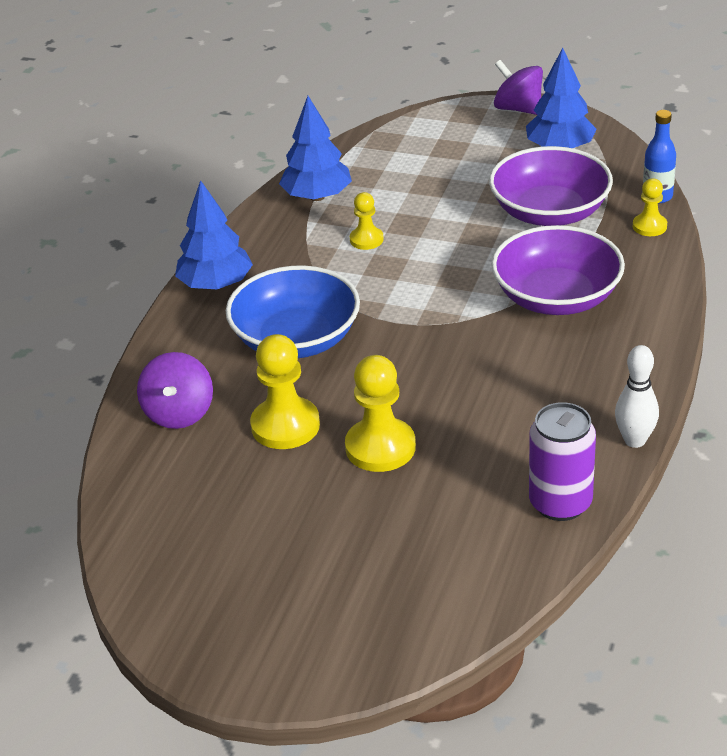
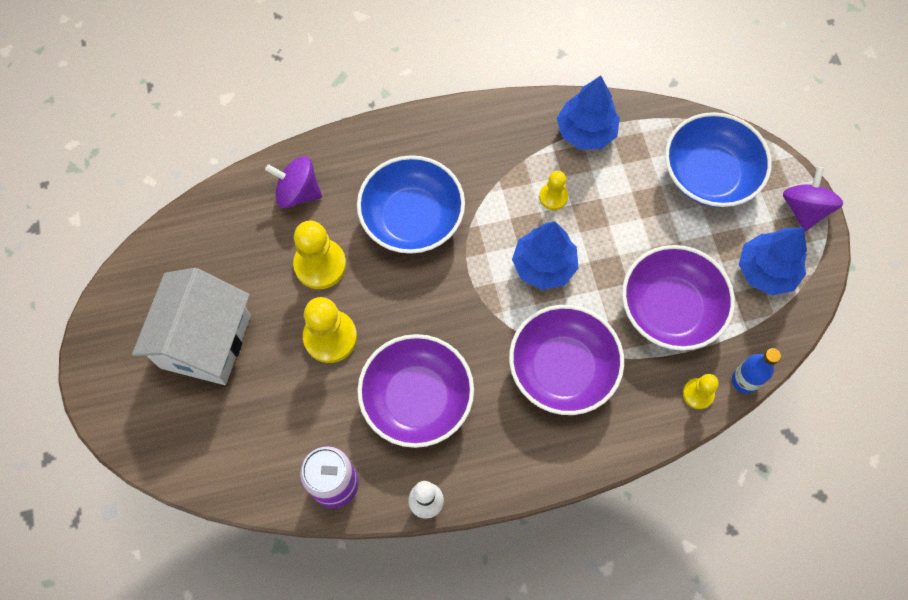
camera: 55 degrees right, 30 degrees up
purple spinning top [137,352,213,429] -> purple spinning top turned 45 degrees clockwise [265,156,322,208]
blue tree [175,180,253,290] -> blue tree moved to [512,221,578,290]
none -> white house [132,268,251,385]
none -> purple bowl [357,334,474,448]
none -> blue bowl [665,112,772,207]

